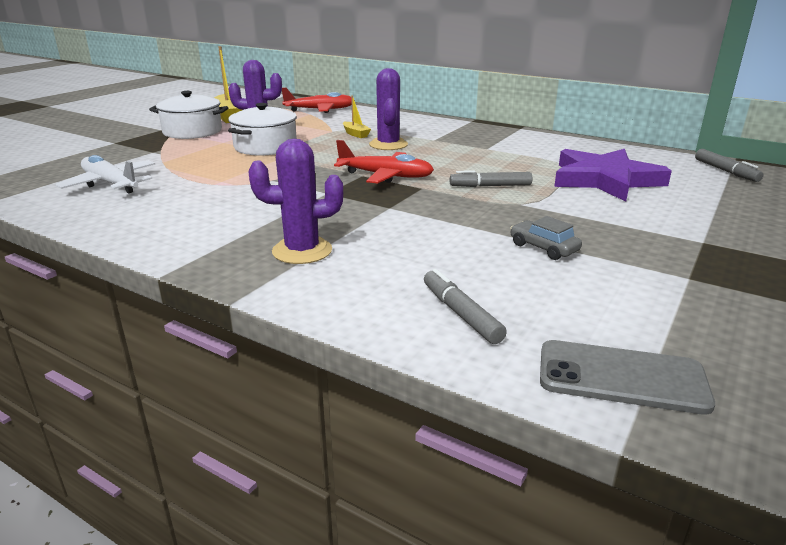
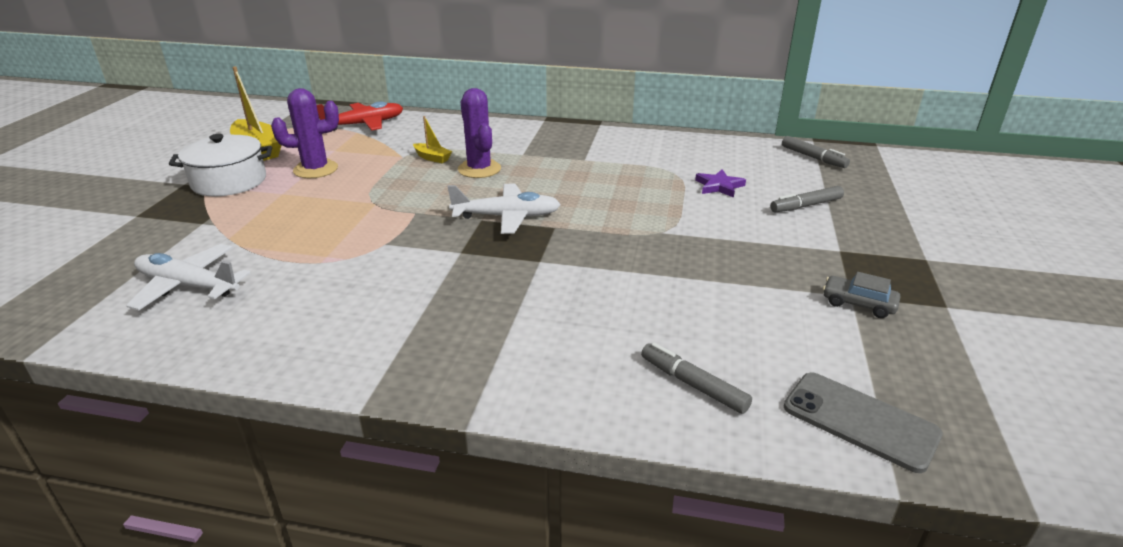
camera: 20 degrees left, 5 degrees up
white pot [228,103,297,156] -> none
purple cactus [248,139,343,264] -> none
red plane [334,140,434,183] -> white plane [447,184,561,234]
grey marker [450,170,533,187] -> grey marker moved to [770,186,844,212]
grey car [510,216,582,260] -> grey car moved to [823,272,900,318]
grey phone [540,340,715,415] -> grey phone turned 45 degrees clockwise [784,372,943,473]
purple star [554,149,672,202] -> purple star [695,169,746,198], size x0.45

